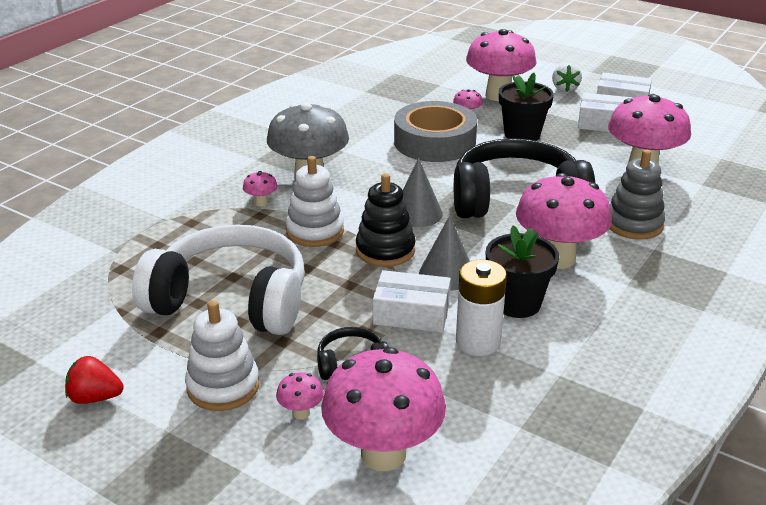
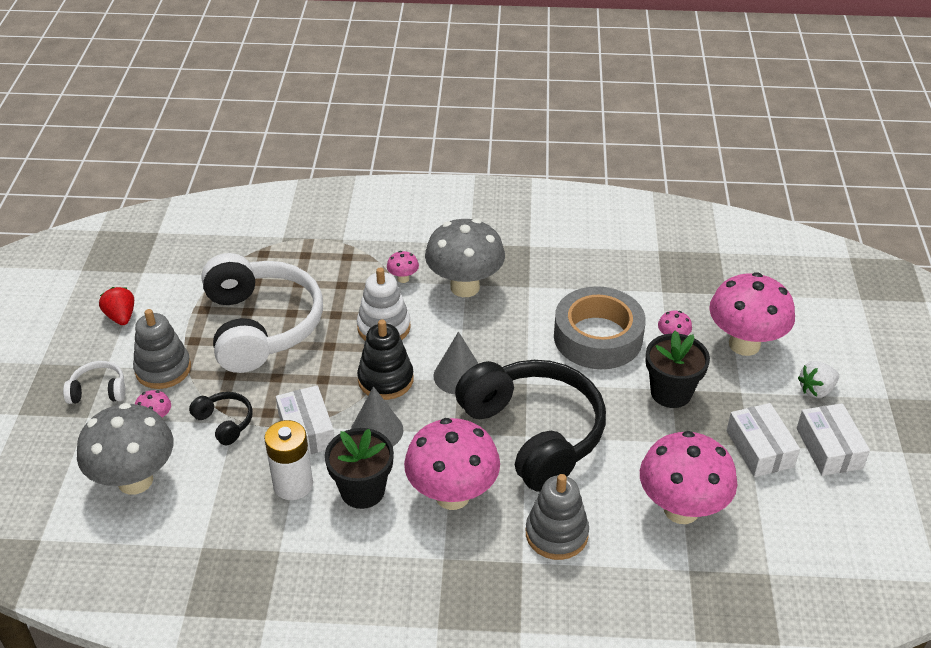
camera: 60 degrees right, 10 degrees up
white stacking toy [185,300,260,411] -> grey stacking toy [133,309,191,389]
pink mushroom [321,347,446,471] -> grey mushroom [77,403,173,495]
none -> white headphones [63,361,125,404]

